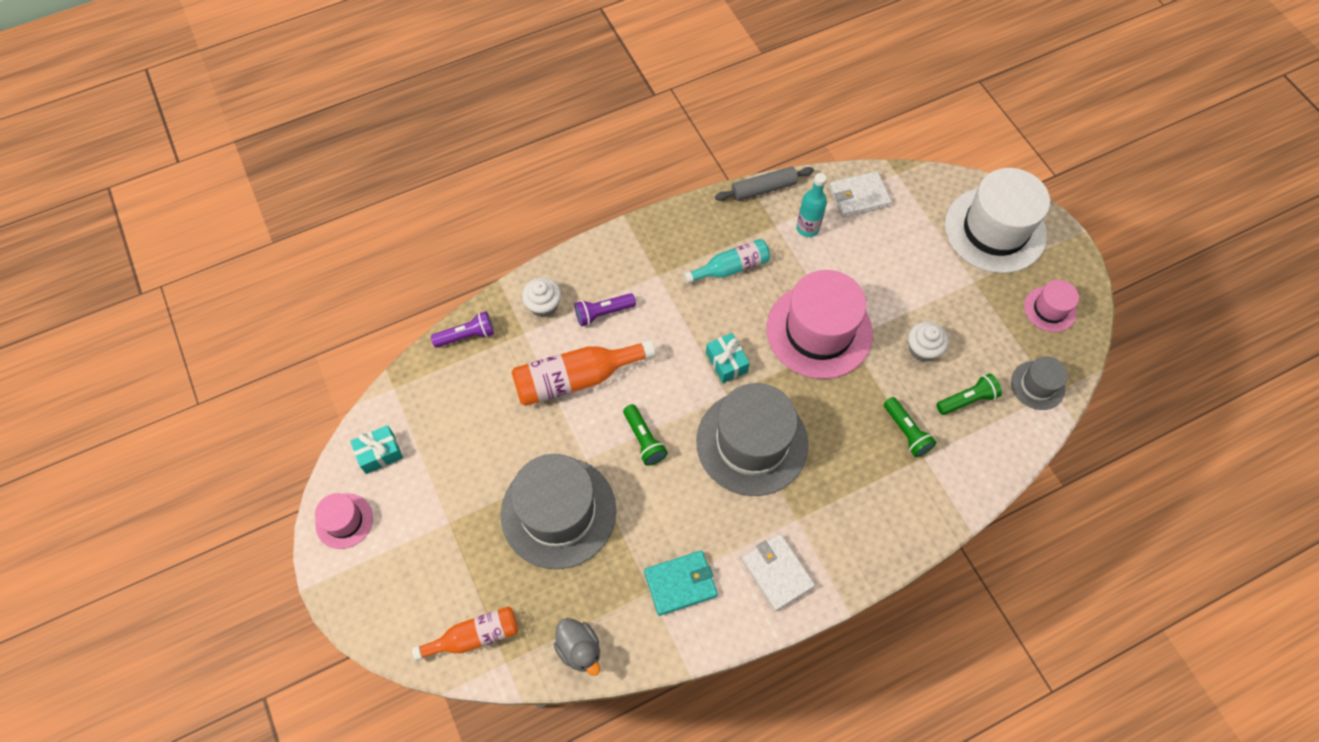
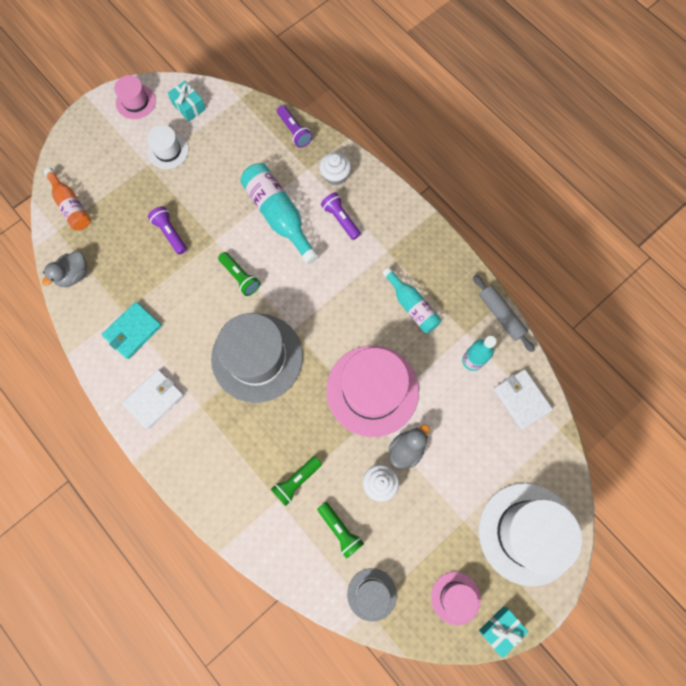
camera: 75 degrees right, 10 degrees up
grey hat [501,454,616,569] -> purple flashlight [148,206,187,255]
orange bottle [511,339,656,406] -> turquoise bottle [240,163,319,264]
green flashlight [623,404,668,466] -> green flashlight turned 90 degrees counterclockwise [218,252,260,296]
turquoise wallet [644,550,718,616] -> turquoise wallet turned 75 degrees clockwise [102,302,162,359]
turquoise gift [706,333,750,383] -> turquoise gift moved to [479,606,529,658]
none -> white hat [147,125,189,169]
none -> grey duck [389,424,430,469]

